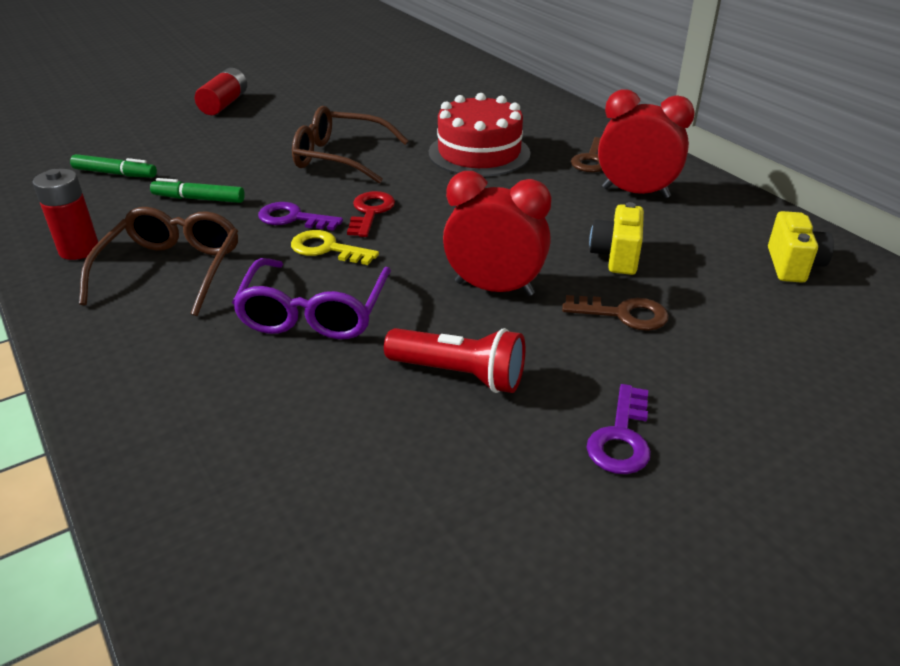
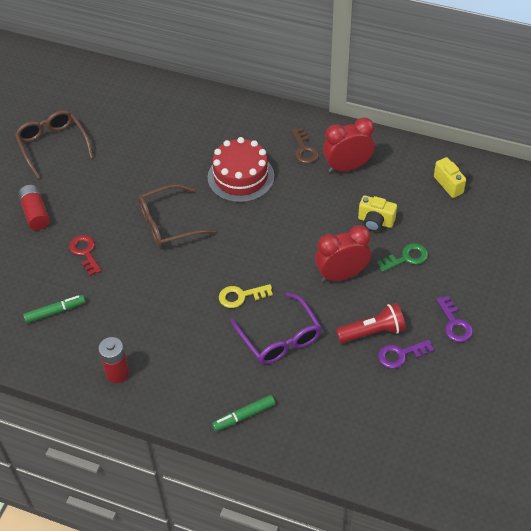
camera: 35 degrees left, 15 degrees up
brown glasses [79,207,238,316] -> brown glasses moved to [15,110,94,179]
green marker [150,178,245,203] -> green marker moved to [212,395,275,431]
purple key [258,202,343,231] -> purple key moved to [378,340,434,369]
red key [347,191,395,237] -> red key moved to [69,235,102,276]
brown key [562,295,669,331] -> green key [377,243,428,272]
yellow camera [589,202,644,275] -> yellow camera turned 45 degrees counterclockwise [358,195,397,231]

